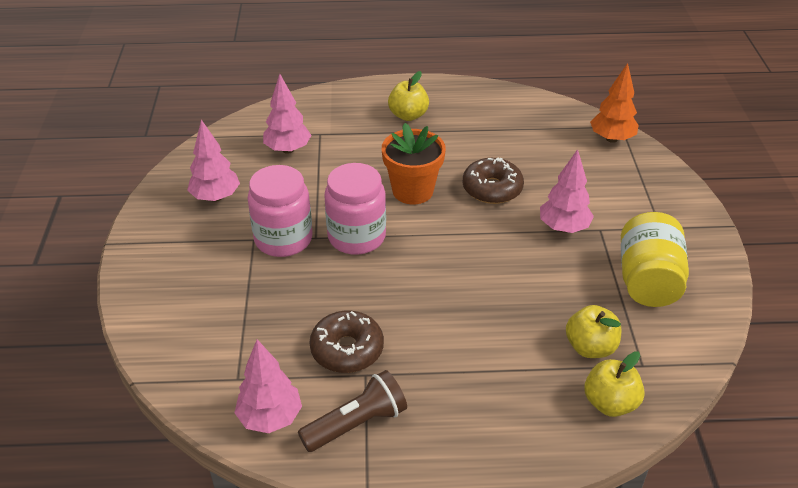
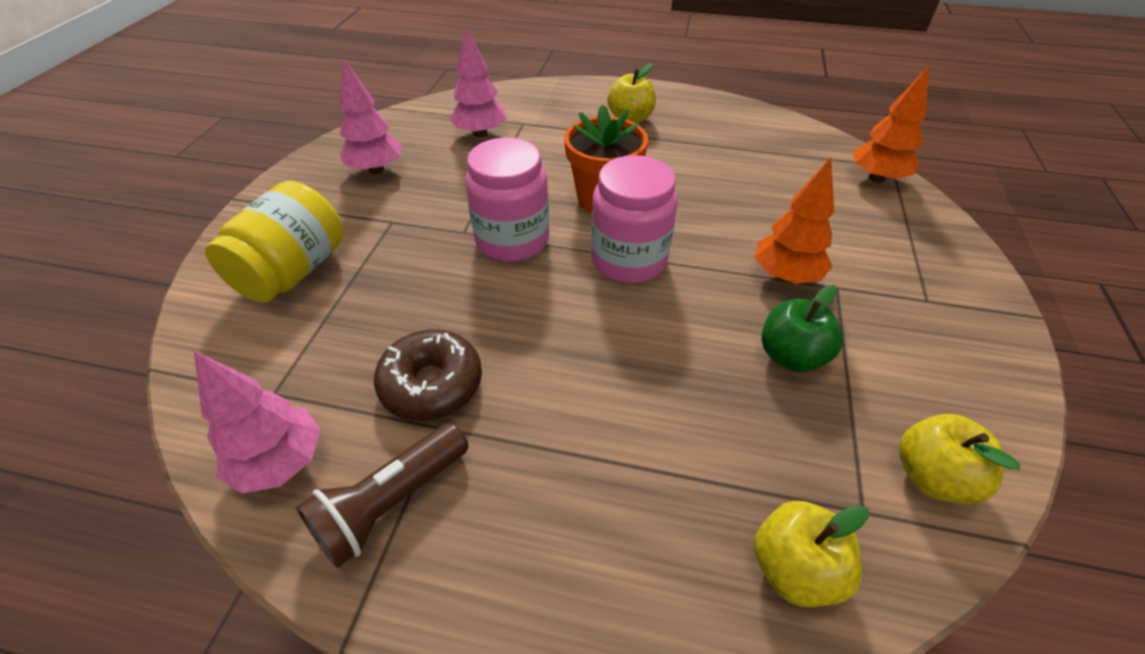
camera: 15 degrees right, 5 degrees up
pink jar [248,165,313,257] -> pink jar moved to [591,155,678,283]
brown flashlight [298,370,407,452] -> brown flashlight turned 150 degrees clockwise [296,422,469,568]
brown donut [463,158,524,204] -> none
pink tree [540,149,594,233] -> orange tree [755,158,834,284]
yellow apple [566,305,622,358] -> yellow apple moved to [899,414,1020,504]
yellow jar [621,212,689,307] -> yellow jar moved to [205,181,344,303]
none -> green apple [761,285,843,373]

